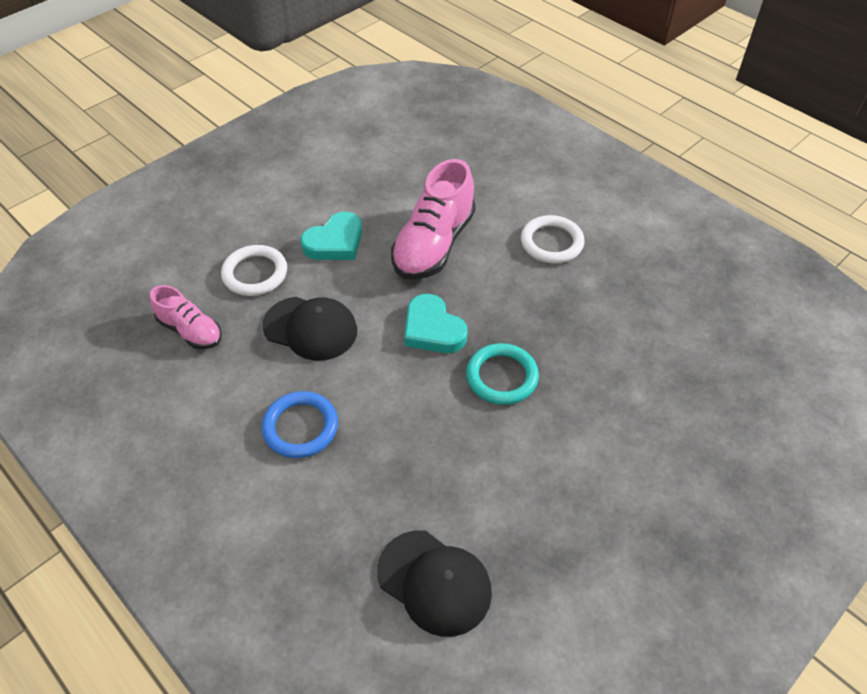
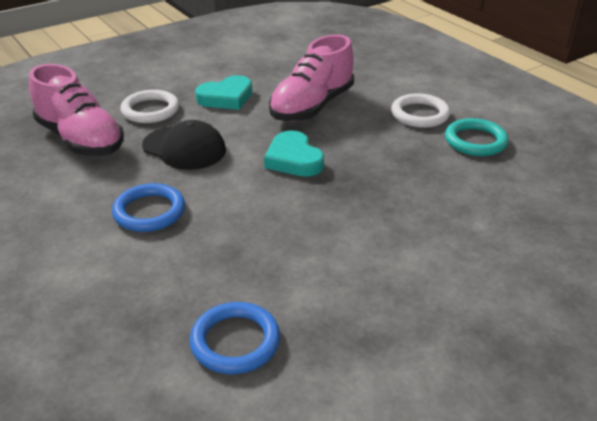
camera: 10 degrees right, 15 degrees down
pink shoe [150,285,222,349] -> pink shoe [29,64,124,156], size x1.73
black cap [377,530,492,637] -> blue ring [190,302,280,374]
turquoise ring [466,343,539,405] -> turquoise ring moved to [445,118,509,156]

